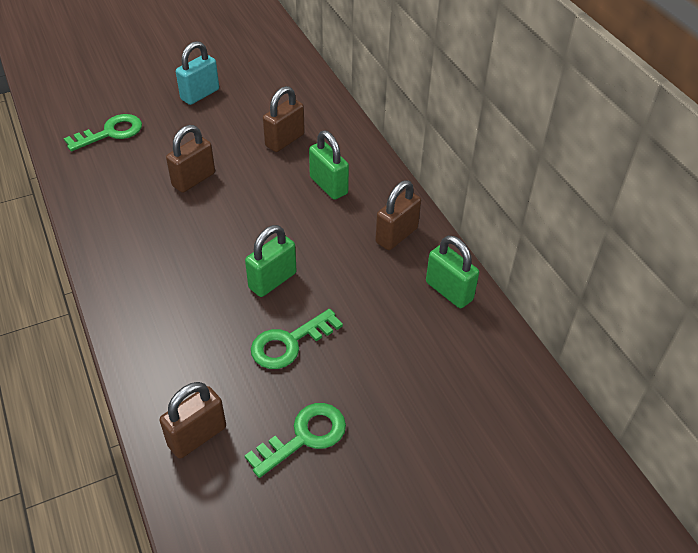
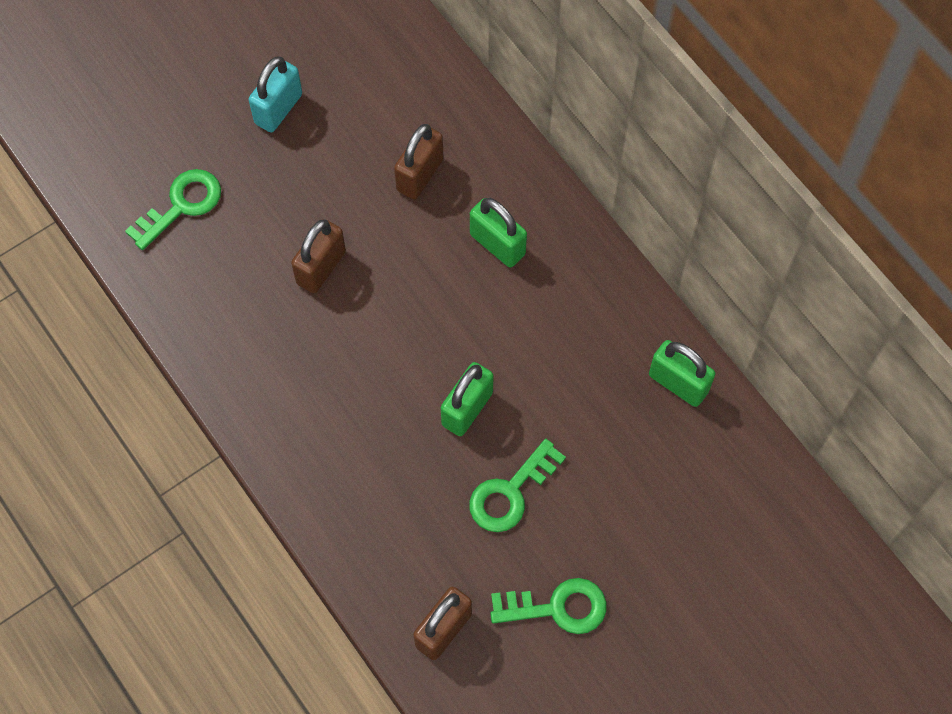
camera: 10 degrees left, 20 degrees up
green key [245,403,346,478] -> green key turned 45 degrees clockwise [490,578,606,634]
brown padlock [375,180,421,250] -> none

